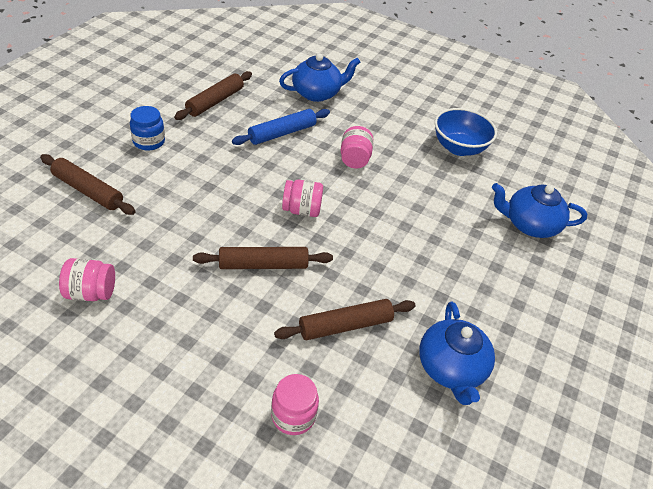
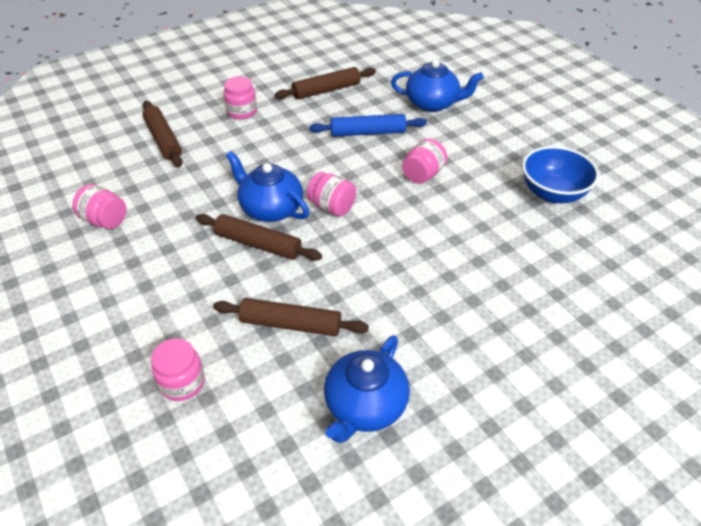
camera: 35 degrees right, 0 degrees up
blue jar [130,106,165,151] -> pink jar [224,76,257,120]
blue teapot [492,183,587,238] -> blue teapot moved to [226,151,309,222]

